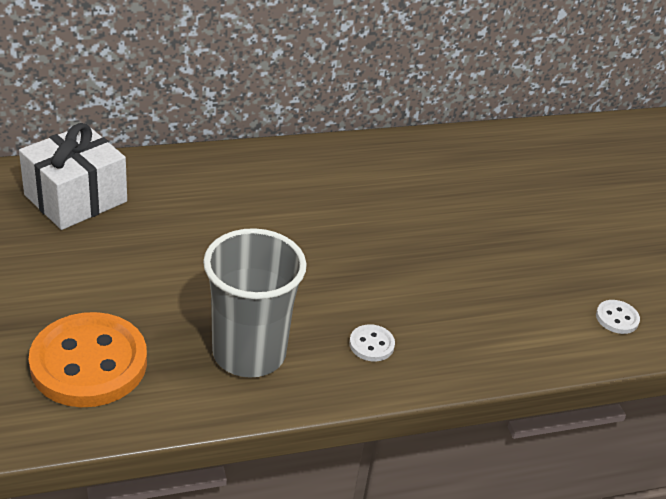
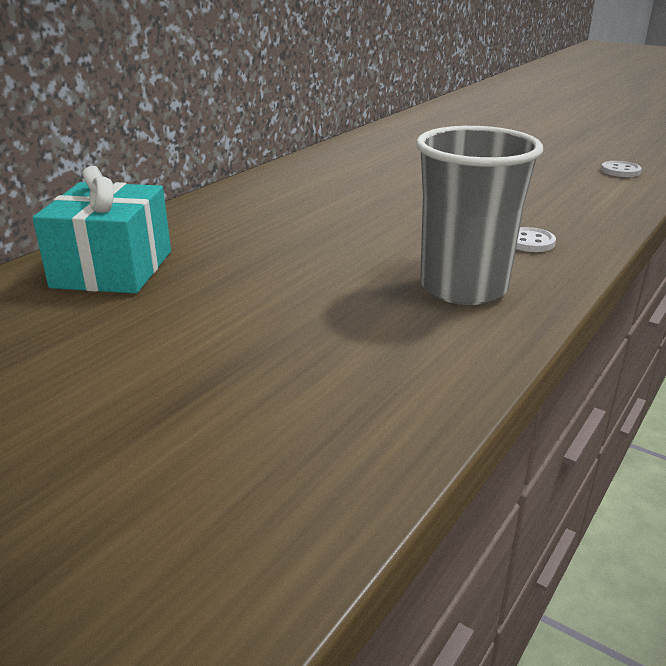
camera: 35 degrees left, 10 degrees down
white gift [19,123,127,230] -> turquoise gift [32,166,171,293]
orange button [29,312,147,407] -> none

